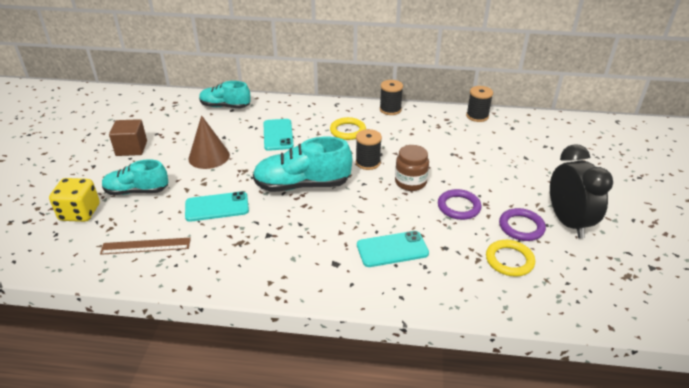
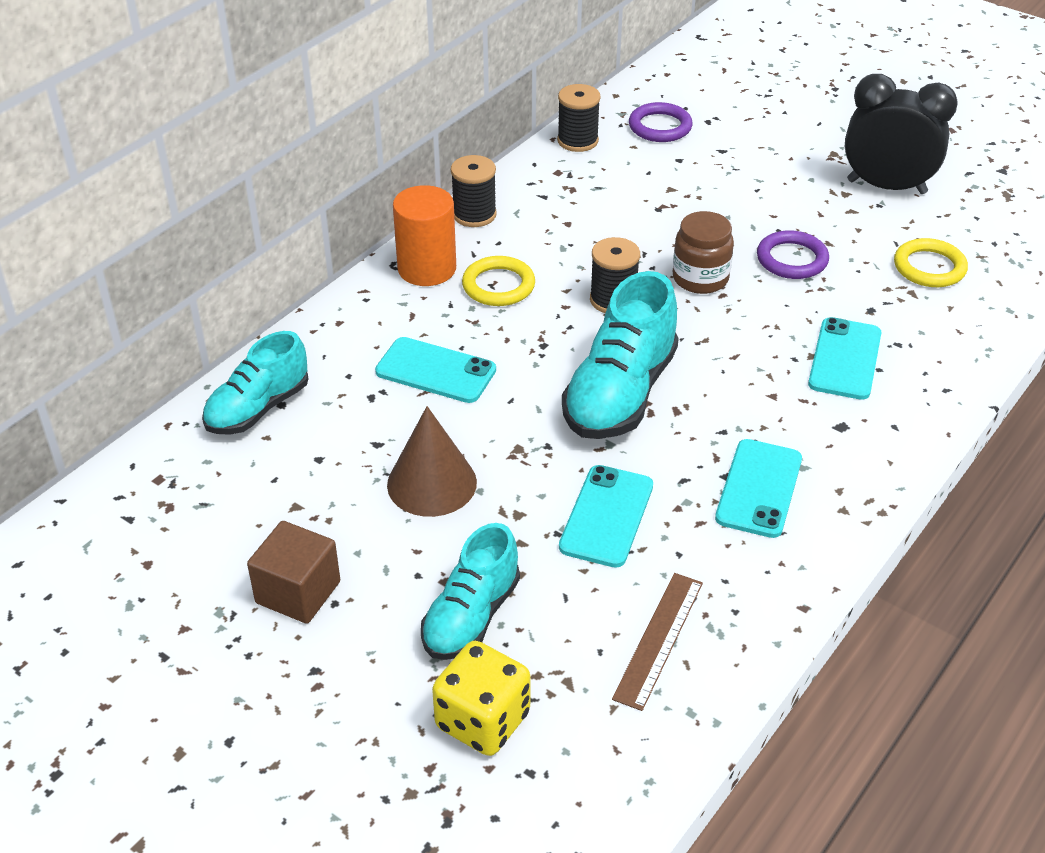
camera: 60 degrees left, 5 degrees up
purple ring [499,208,546,241] -> purple ring moved to [629,102,693,142]
none -> orange cylinder [393,185,456,286]
none -> turquoise phone [715,439,802,538]

